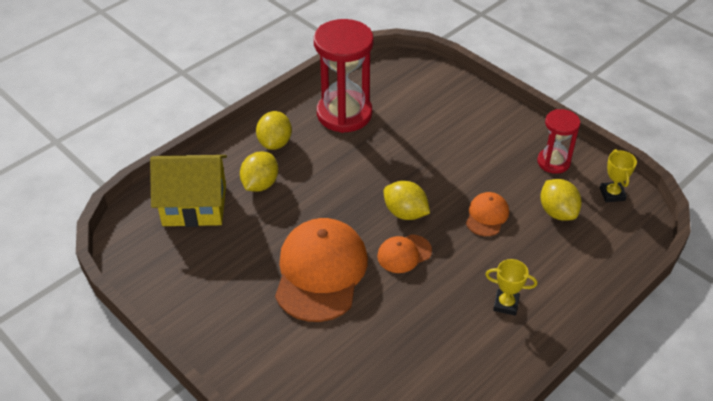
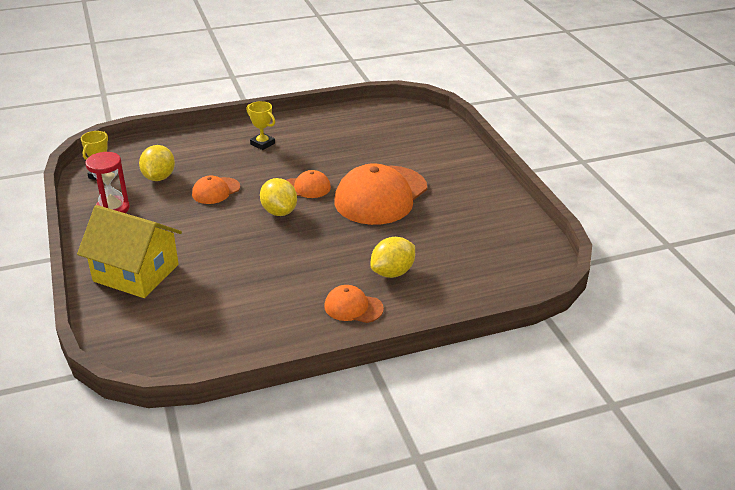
camera: 155 degrees left, 10 degrees down
yellow house [150,155,227,227] -> yellow house moved to [77,205,182,298]
yellow lemon [256,111,292,150] -> orange cap [324,285,384,323]
red hourglass [314,19,374,133] -> none

